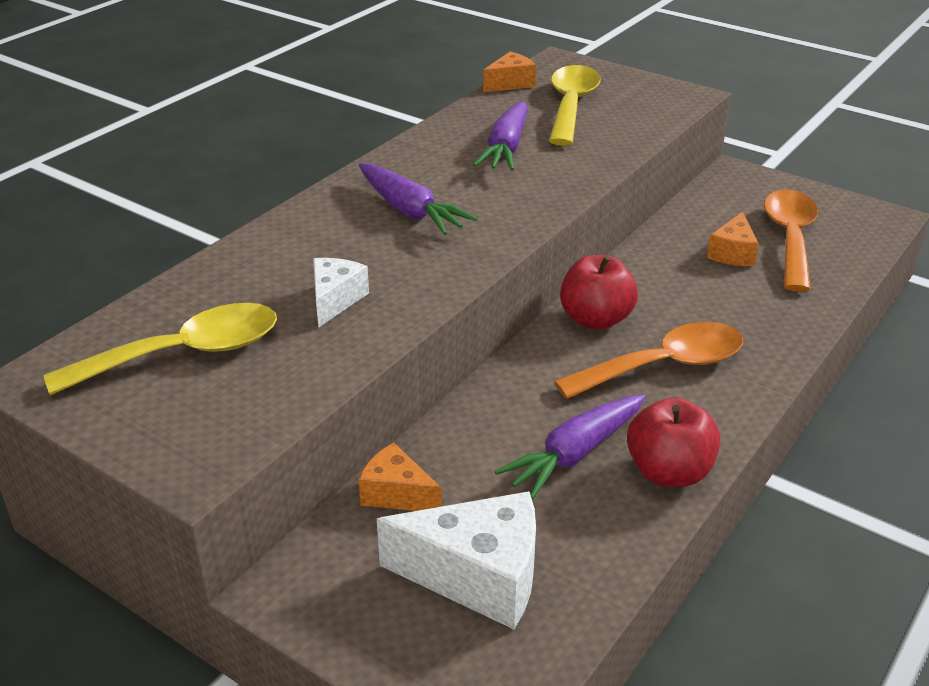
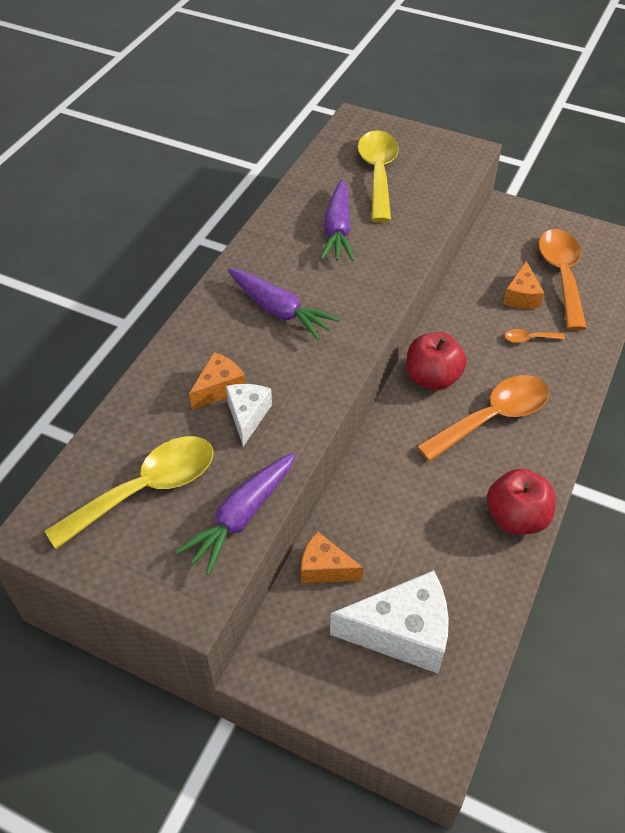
camera: 10 degrees left, 15 degrees up
orange cheese [483,51,536,93] -> orange cheese moved to [189,352,246,410]
purple carrot [495,394,645,500] -> purple carrot moved to [175,452,296,575]
none -> orange spoon [505,329,565,343]

